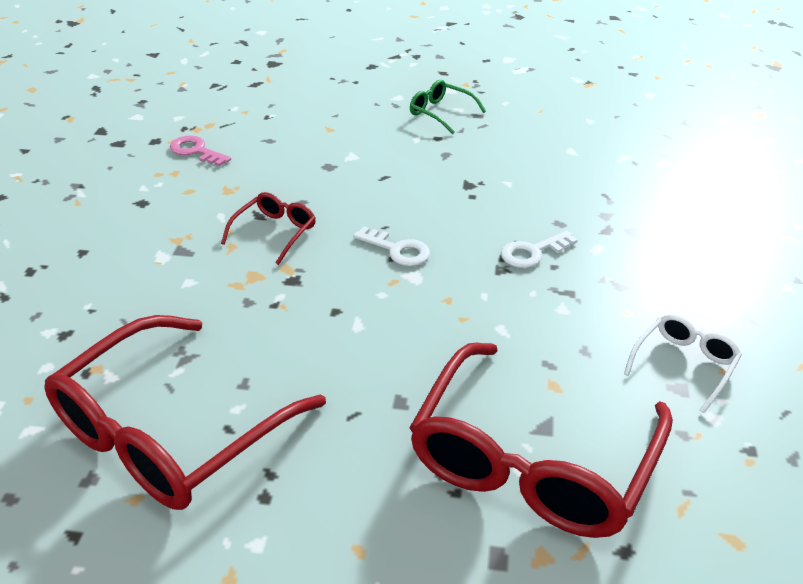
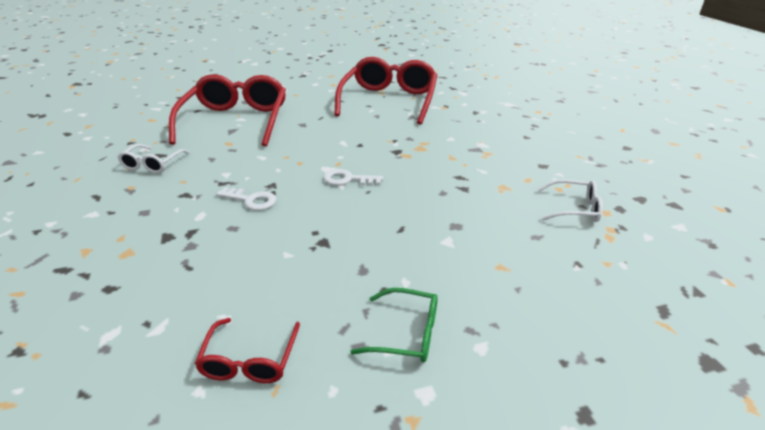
camera: 155 degrees right, 5 degrees down
pink key [170,135,231,166] -> white glasses [537,179,603,222]
red glasses [221,192,316,265] -> red glasses moved to [195,318,300,383]
white key [501,231,578,268] -> white key turned 75 degrees clockwise [216,187,276,210]

